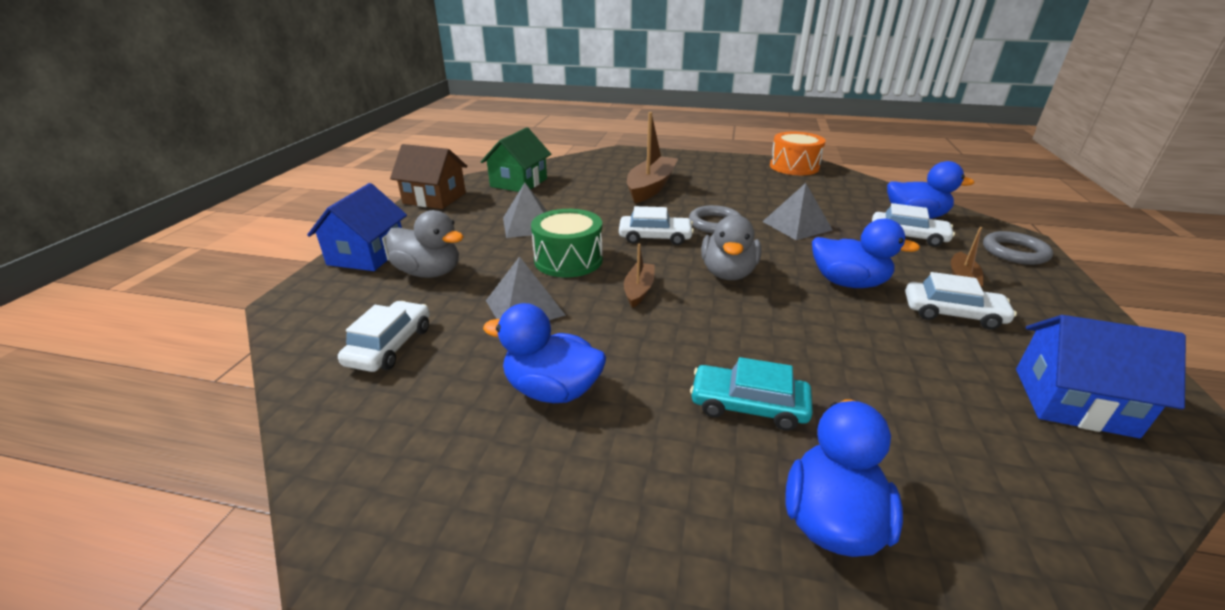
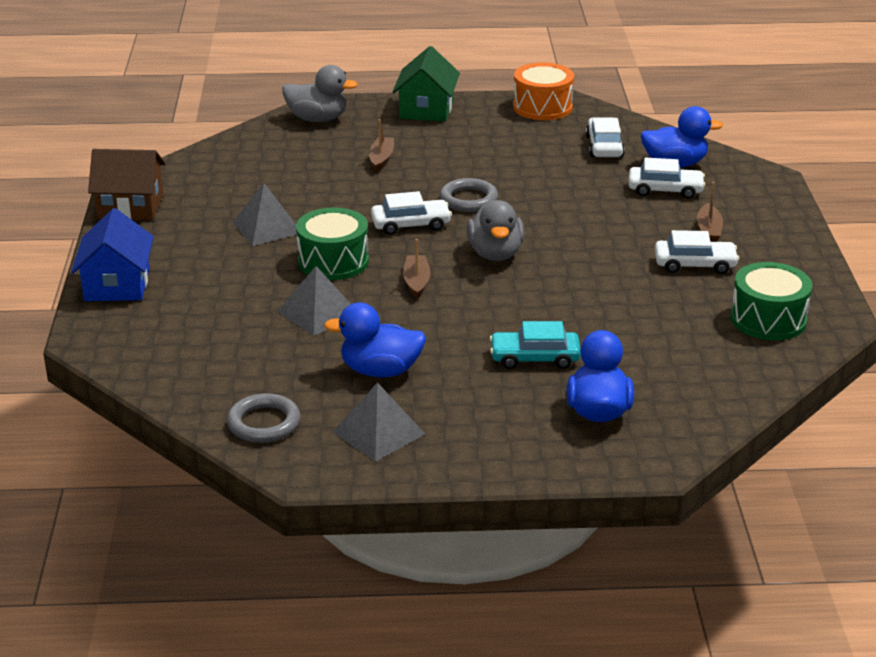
camera: 15 degrees left, 0 degrees up
white car [338,301,430,372] -> white car moved to [586,118,625,157]
grey duck [386,210,464,278] -> grey duck moved to [282,65,358,122]
green house [481,127,551,192] -> green house moved to [392,46,460,122]
brown boat [627,112,678,203] -> brown boat [369,119,394,172], size x0.51
grey pyramid [762,183,832,240] -> grey pyramid moved to [332,382,425,462]
blue duck [812,219,920,288] -> none
grey ring [983,231,1053,265] -> grey ring moved to [227,393,300,443]
blue house [1016,315,1186,438] -> green drum [731,262,813,341]

